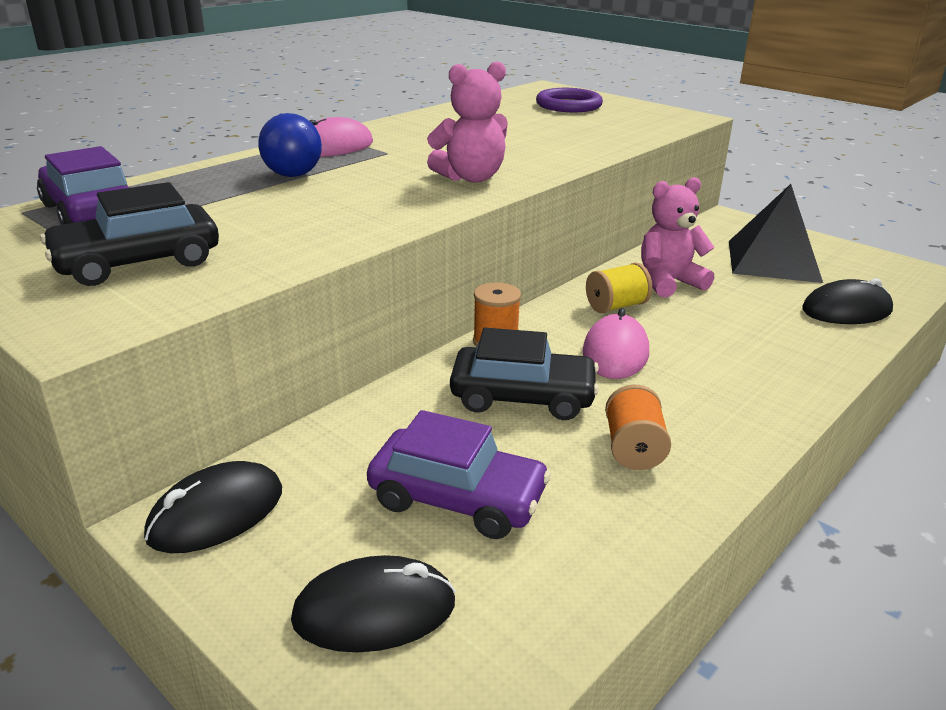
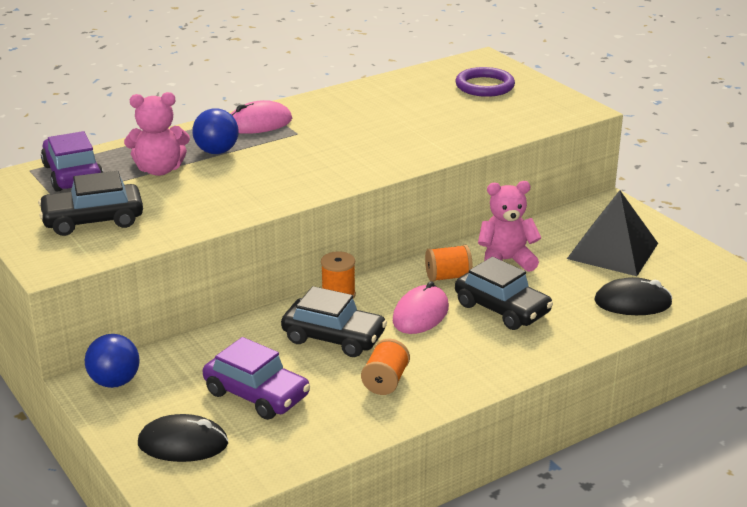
camera: 15 degrees right, 0 degrees up
black mouse [144,461,282,553] -> blue ball [85,334,140,388]
pink teddy bear [427,61,508,182] -> pink teddy bear moved to [124,92,190,176]
yellow spool [586,263,652,313] -> orange spool [425,245,473,282]
none -> black car [455,257,553,330]

